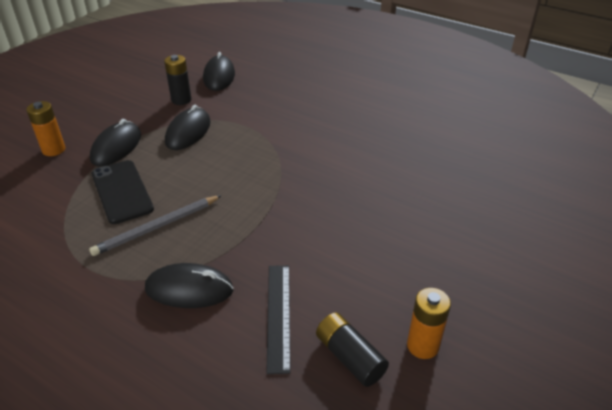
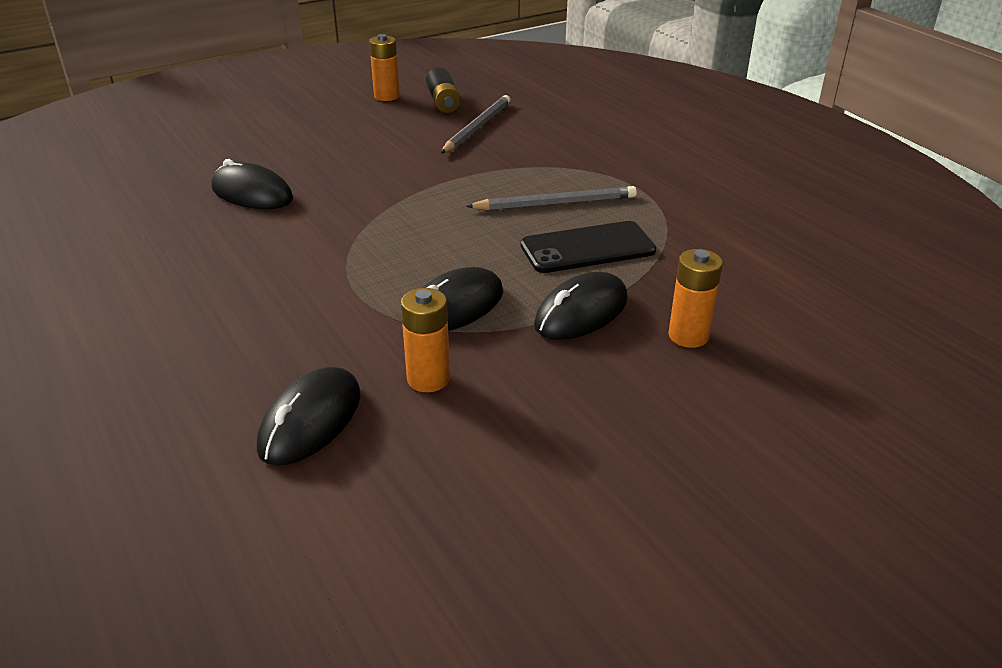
camera: 155 degrees left, 5 degrees down
black phone [91,160,154,224] -> black phone turned 75 degrees clockwise [520,221,657,273]
black mouse [145,263,233,308] -> black mouse moved to [211,159,293,209]
black battery [164,55,191,105] -> orange battery [401,288,450,392]
black ruler [266,265,291,374] -> grey pencil [441,95,510,153]

